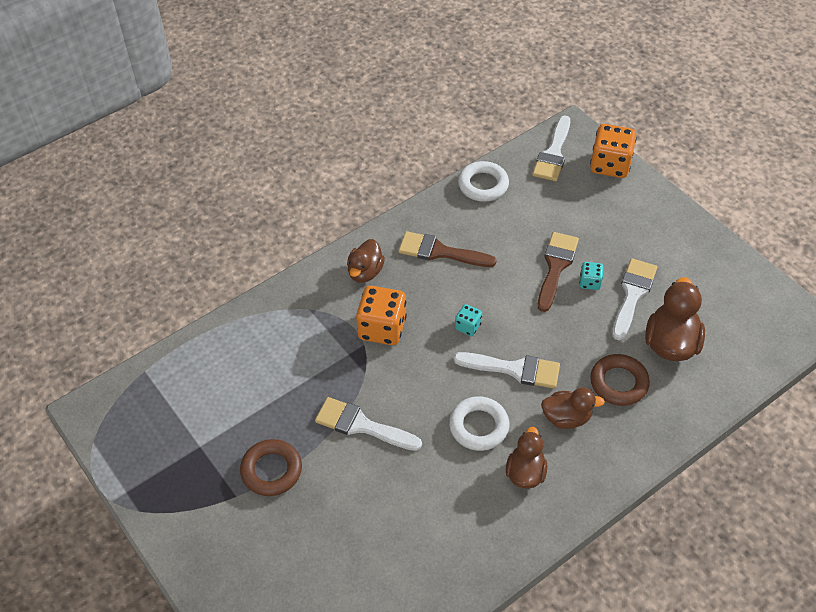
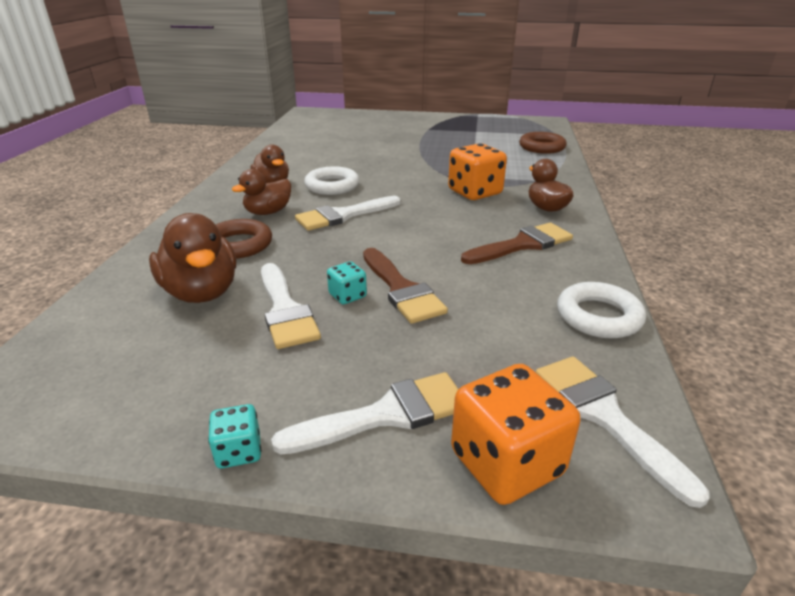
camera: 135 degrees right, 20 degrees down
brown ring [240,439,302,496] -> brown ring moved to [519,132,567,154]
white brush [315,397,422,451] -> white brush moved to [271,372,458,455]
turquoise dice [455,304,482,336] -> turquoise dice moved to [208,404,261,468]

